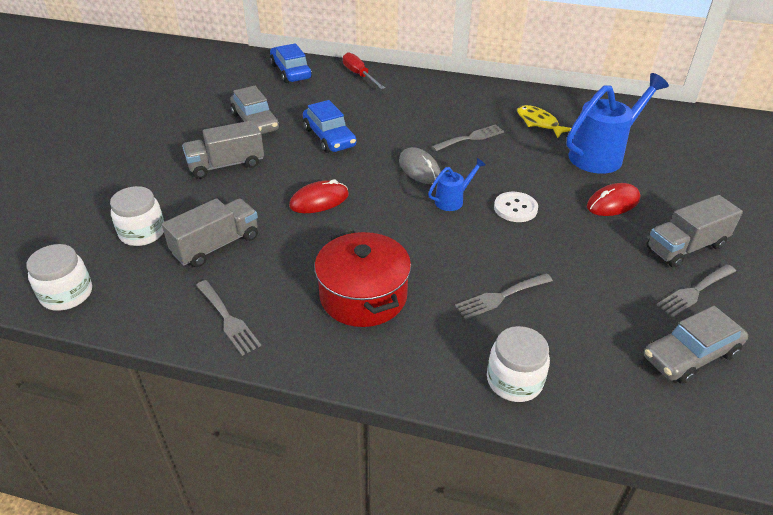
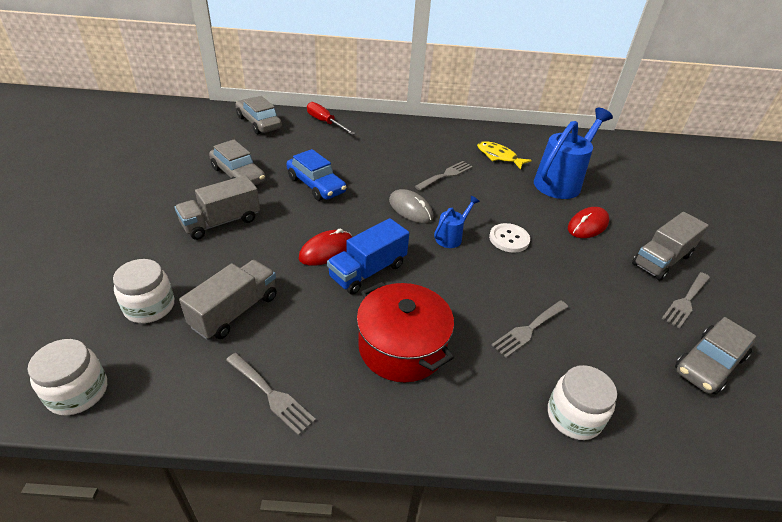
camera: 15 degrees left, 0 degrees up
blue car [270,43,312,83] -> grey car [235,96,282,134]
none -> blue truck [327,218,409,295]

